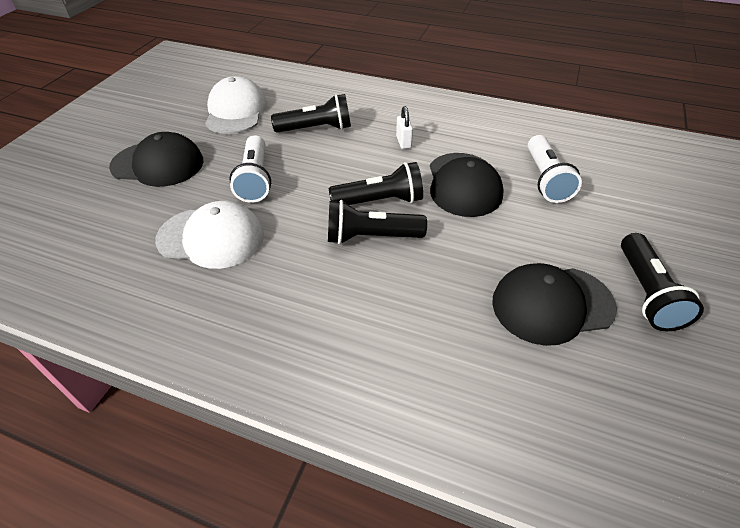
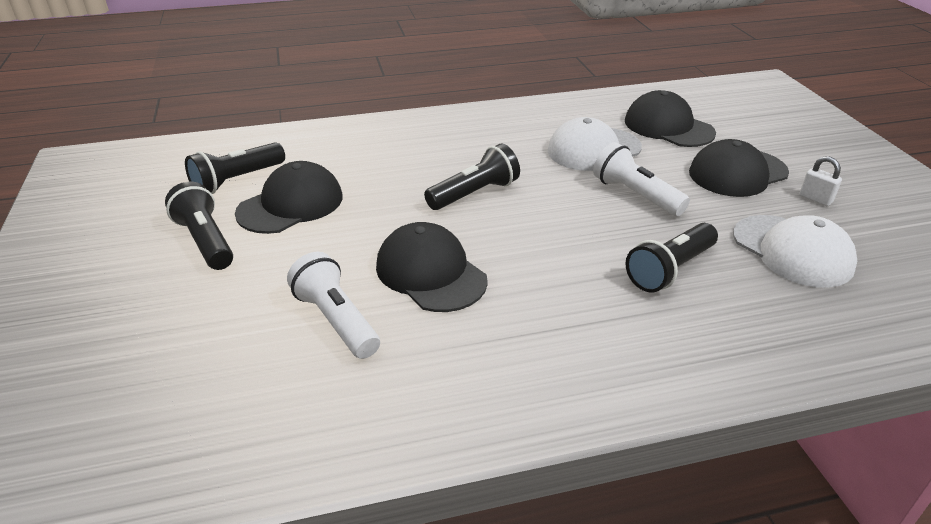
camera: 145 degrees right, 10 degrees down
black flashlight [328,162,423,205] -> black flashlight moved to [185,142,285,194]
white padlock [396,106,413,149] -> white padlock moved to [799,156,842,206]
none -> black cap [625,90,716,147]

